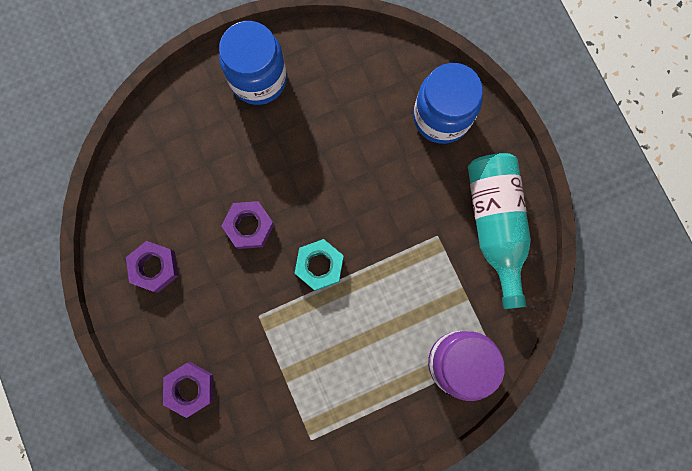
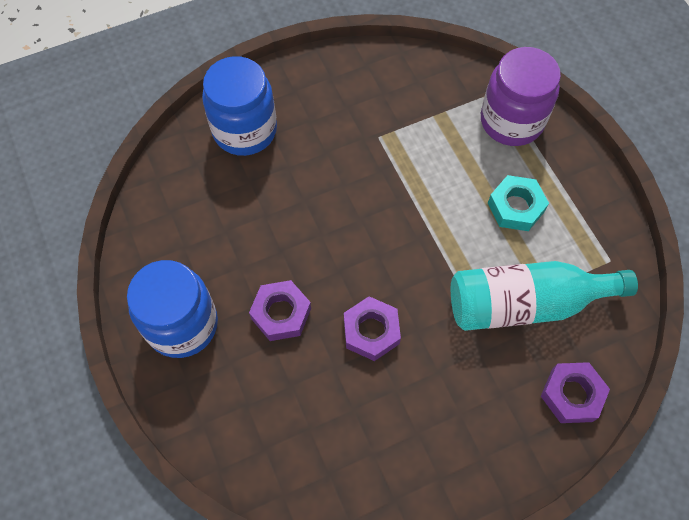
camera: 90 degrees left, 15 degrees down
purple nut [126,241,178,293] -> purple nut moved to [249,280,311,341]
turquoise nut [295,239,344,291] -> turquoise nut moved to [488,175,549,231]
turquoise bottle [468,153,531,309] -> turquoise bottle moved to [451,261,638,331]

